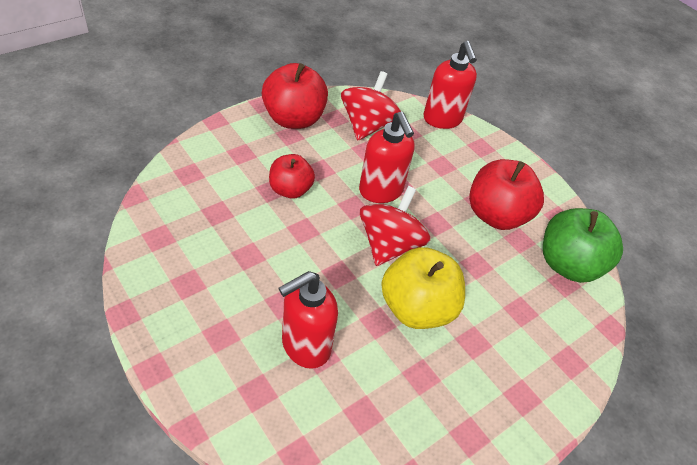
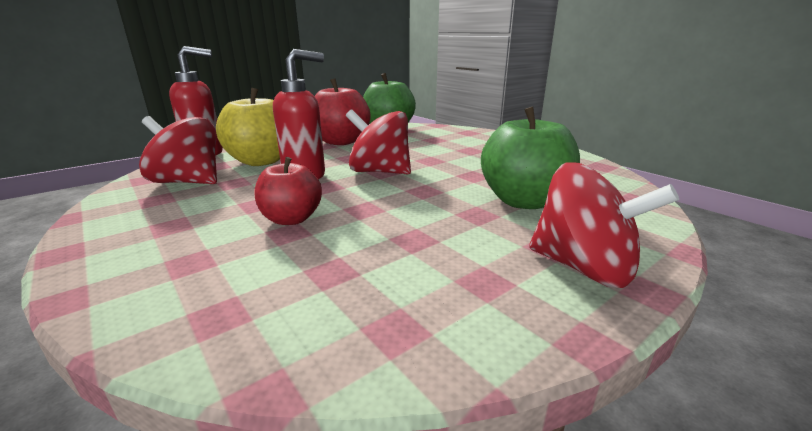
camera: 85 degrees left, 25 degrees down
red apple [262,63,328,129] -> none
red soap dispenser [278,271,338,369] -> green apple [481,107,580,209]
yellow apple [381,247,465,329] -> yellow apple moved to [216,88,280,166]
none -> red spinning top [529,162,679,288]

